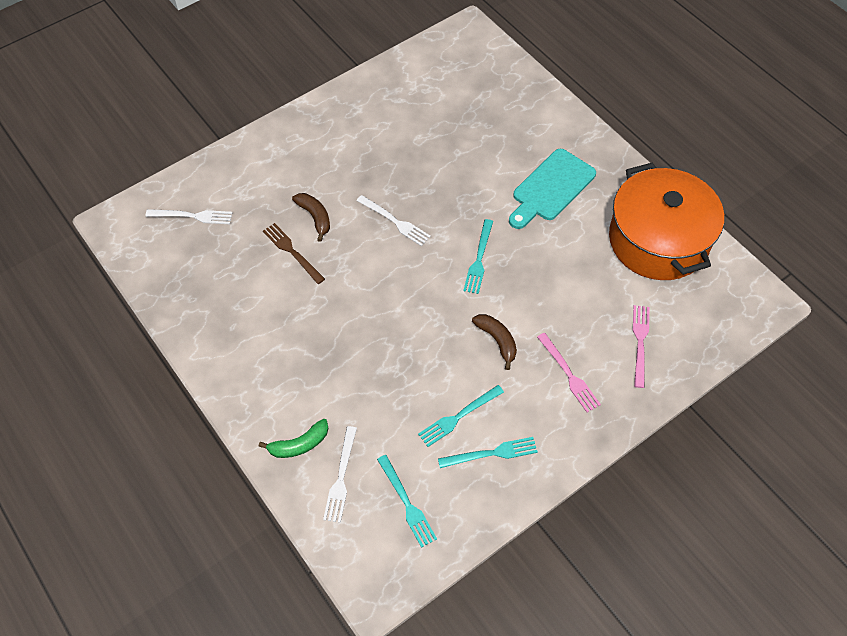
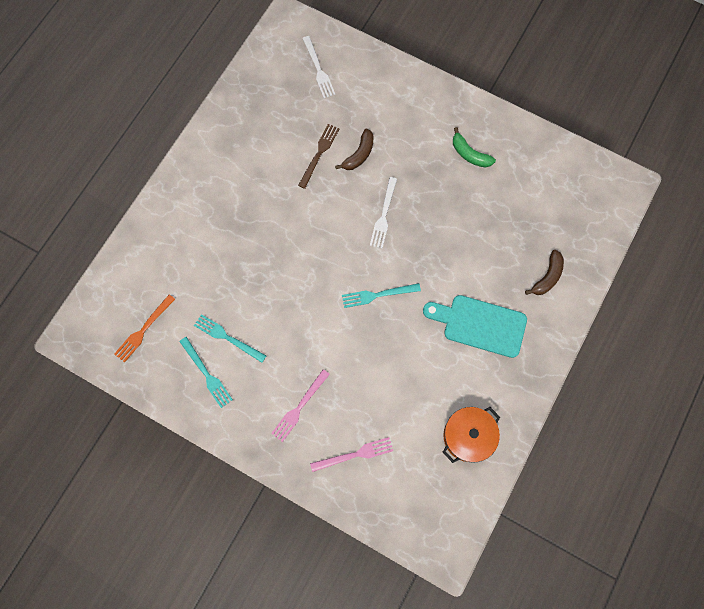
camera: 65 degrees right, 15 degrees up
green banana [259,419,329,458] -> green banana moved to [453,127,496,168]
white fork [323,426,357,523] -> none
turquoise fork [377,455,437,548] -> orange fork [114,294,175,363]
brown banana [472,314,517,370] -> brown banana moved to [525,250,564,295]
orange pot [609,163,724,280] -> orange pot [443,407,500,463], size x0.53

